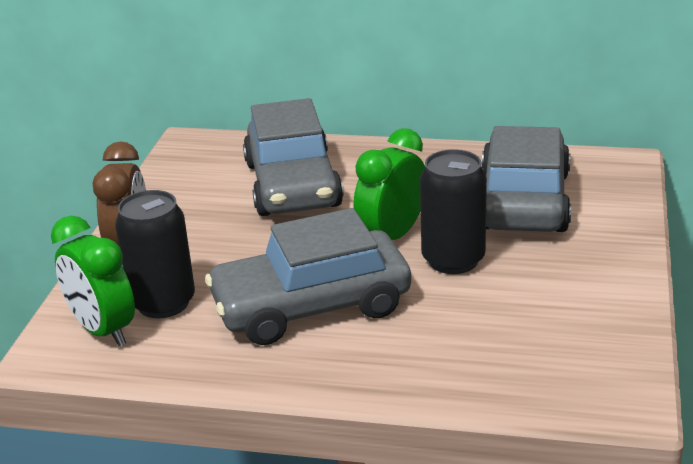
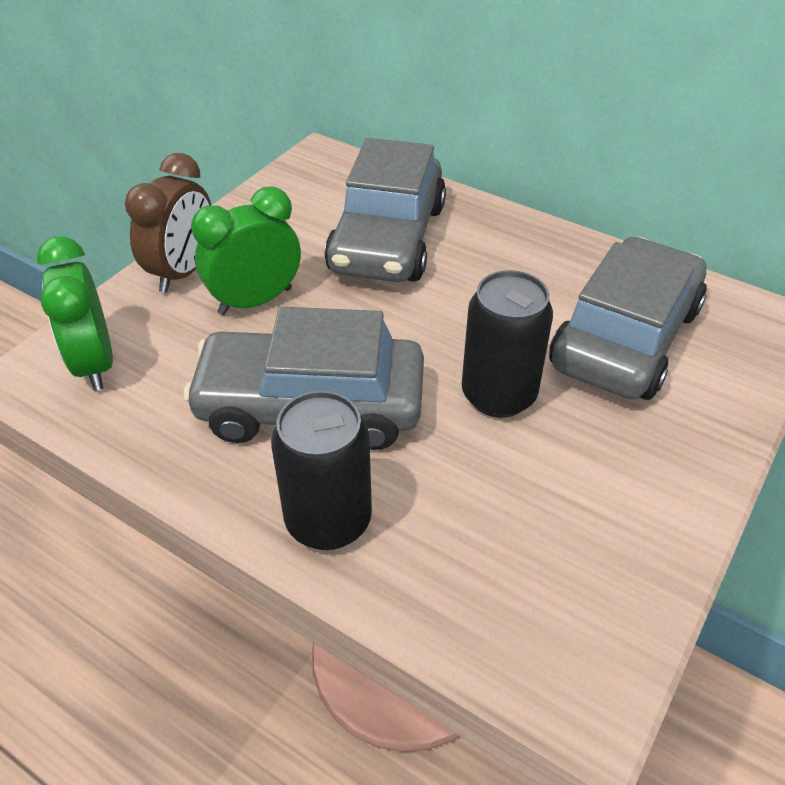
camera: 20 degrees right, 15 degrees up
black can [115,190,195,318] -> black can moved to [271,391,372,550]
green clock [353,128,425,240] -> green clock moved to [191,186,301,315]

